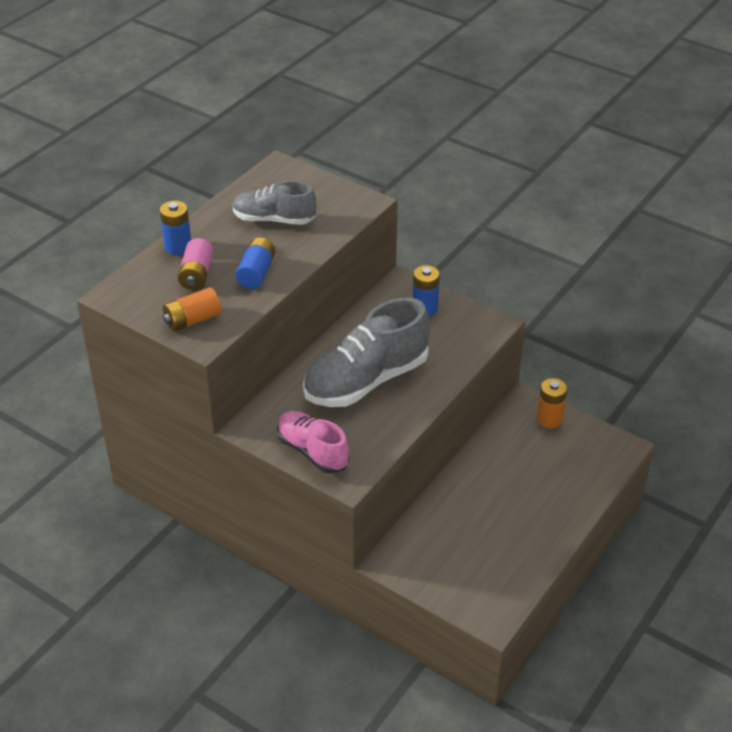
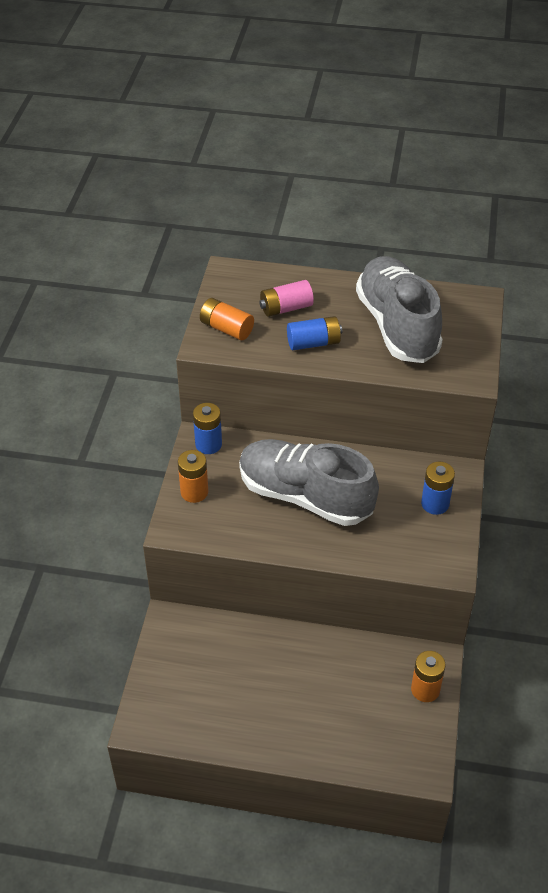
camera: 65 degrees right, 5 degrees up
blue battery [160,201,191,255] -> blue battery moved to [193,403,222,454]
grey shoe [232,181,316,225] -> grey shoe [356,256,443,363], size x1.64
pink shoe [277,411,349,473] -> orange battery [178,450,208,503]

